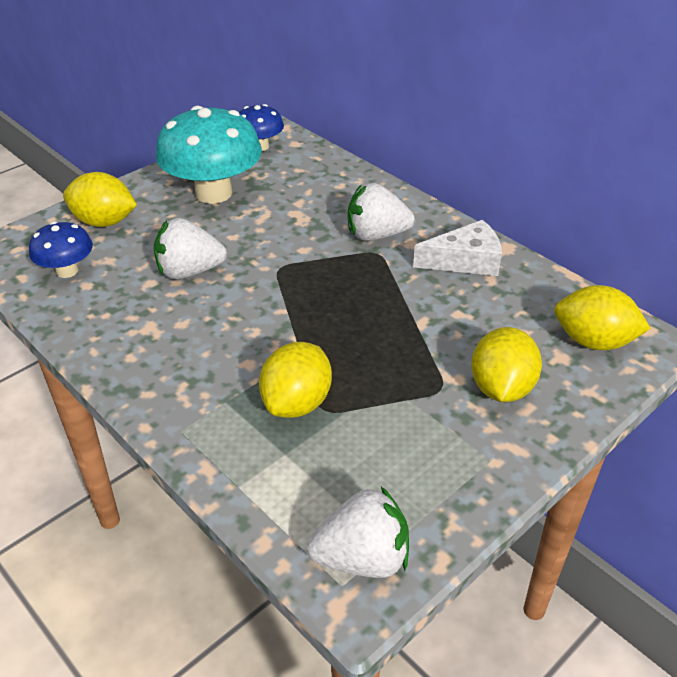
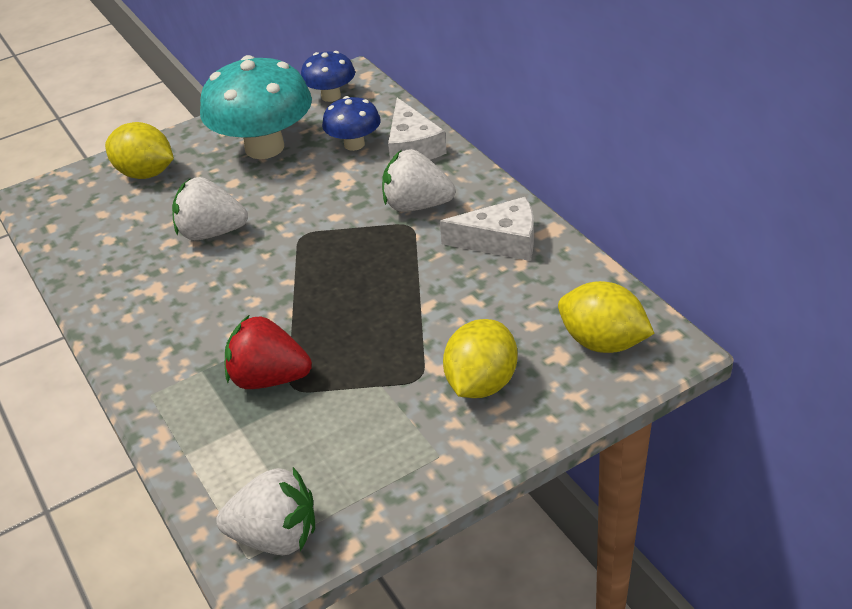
camera: 15 degrees right, 0 degrees up
blue mushroom [29,222,93,278] -> blue mushroom moved to [322,96,381,151]
yellow lemon [259,342,332,418] -> red strawberry [225,315,312,389]
none -> white cheese [388,98,447,161]

